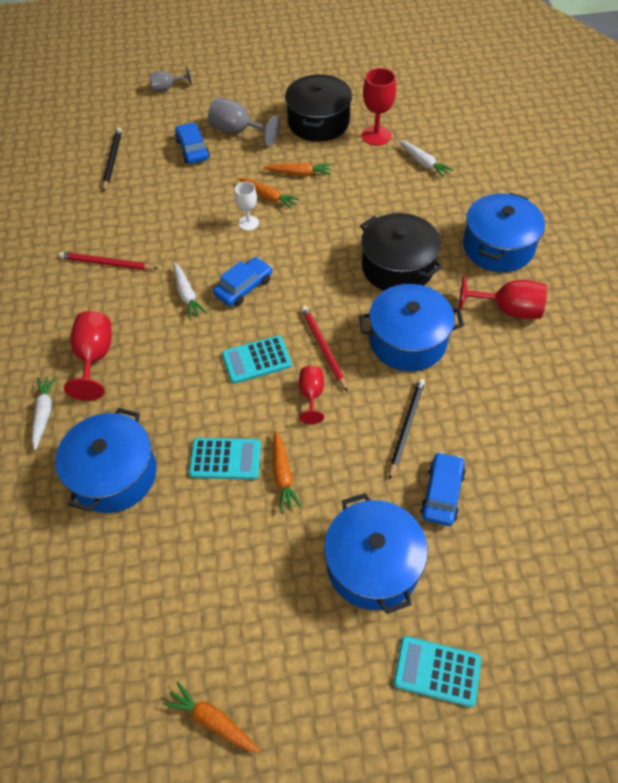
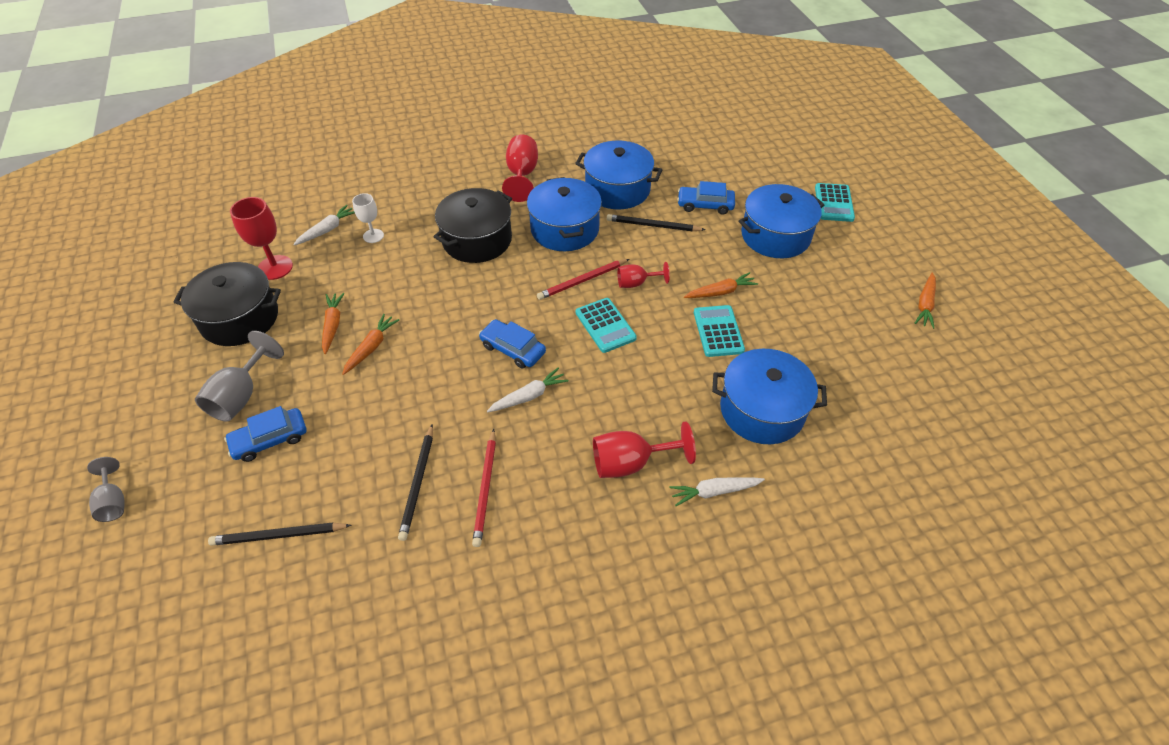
camera: 100 degrees left, 5 degrees down
white goblet [234,182,259,231] -> white goblet moved to [352,193,384,243]
blue pot [463,193,545,272] -> blue pot moved to [575,141,662,209]
none -> black pencil [398,424,433,541]

